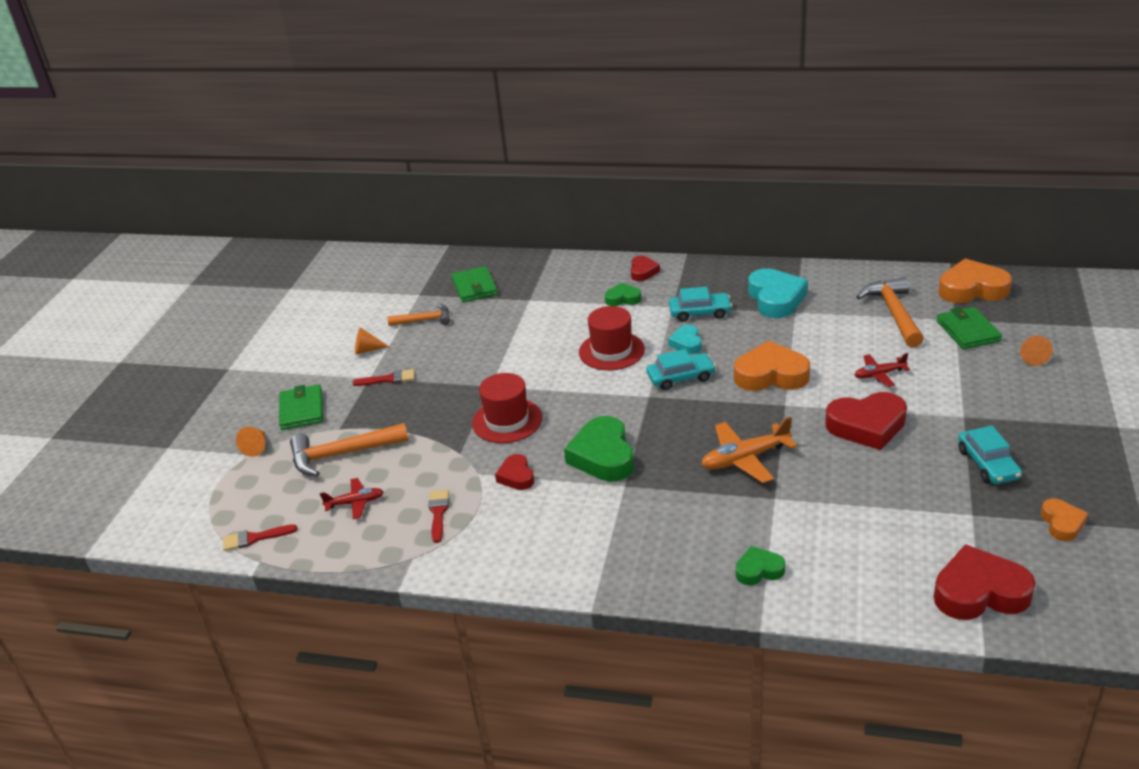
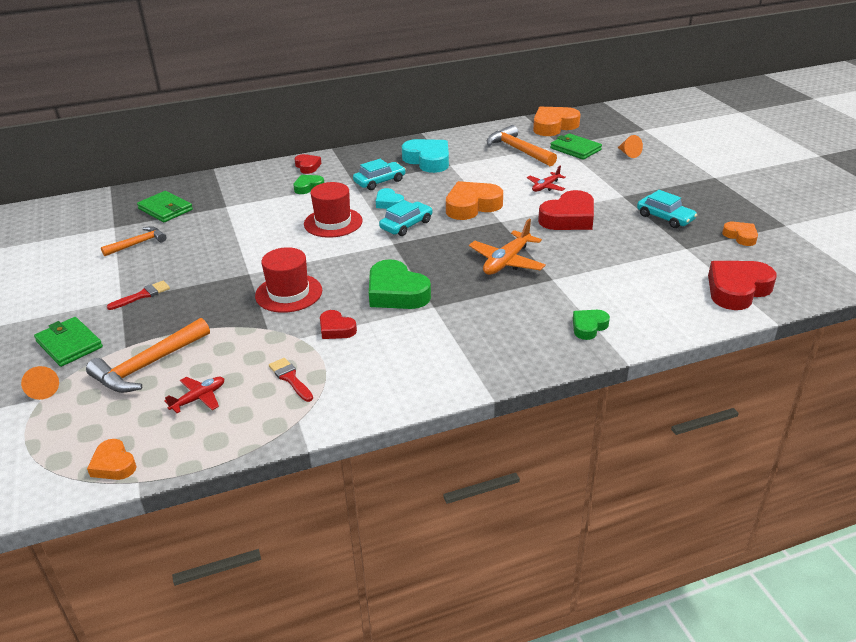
camera: 35 degrees left, 0 degrees up
red brush [223,524,297,551] -> orange heart [87,439,137,480]
orange cone [355,327,389,355] -> none

